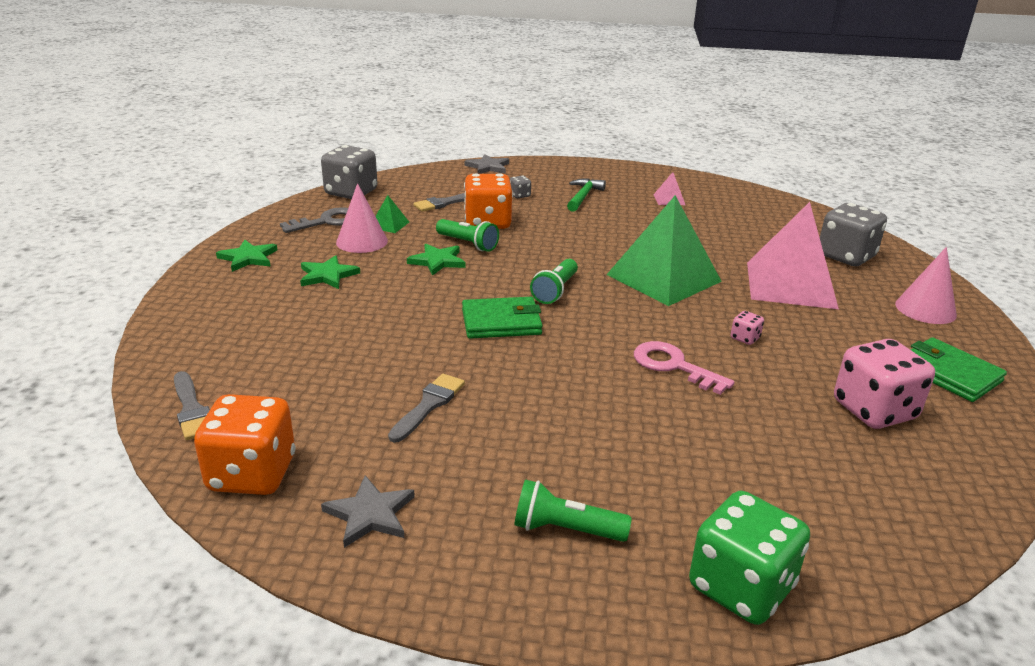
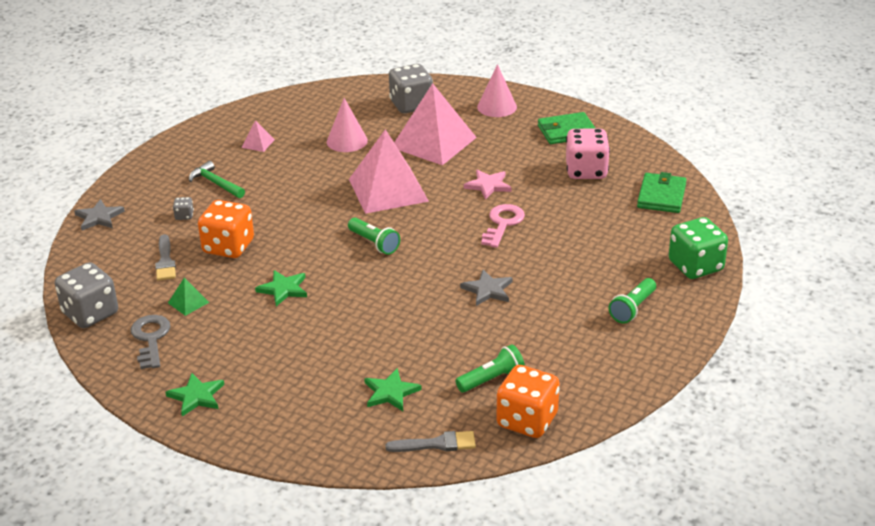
camera: 65 degrees left, 5 degrees up
green star [300,255,360,289] -> green star moved to [364,368,422,411]
grey star [321,475,415,548] -> grey star moved to [460,269,513,306]
pink cone [336,183,388,253] -> pink cone moved to [327,98,368,152]
grey brush [388,374,465,443] -> none
green flashlight [436,219,499,252] -> green flashlight moved to [455,344,525,392]
green wallet [462,297,543,339] -> green wallet moved to [637,172,687,213]
green pyramid [607,195,722,306] -> pink pyramid [349,129,429,214]
pink key [634,341,735,395] -> pink key turned 135 degrees clockwise [481,204,525,248]
pink dice [731,311,764,345] -> pink star [464,170,512,200]

